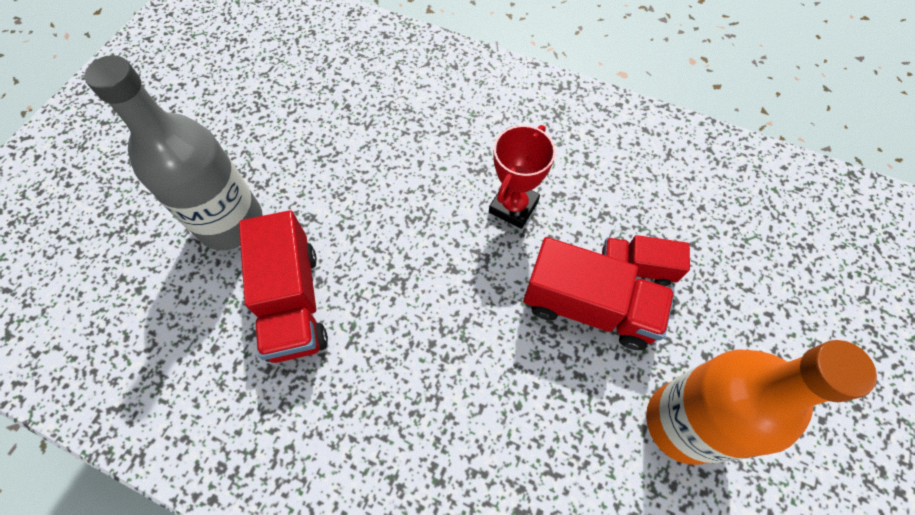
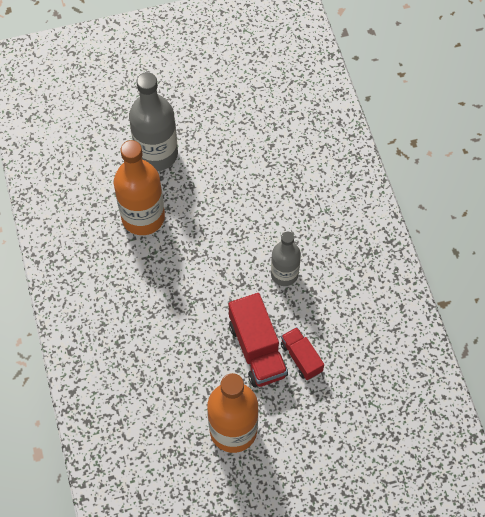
camera: 50 degrees right, 0 degrees up
red truck [239,210,328,363] -> orange bottle [114,140,165,235]
red trophy [489,125,556,229] -> grey bottle [271,232,301,286]

